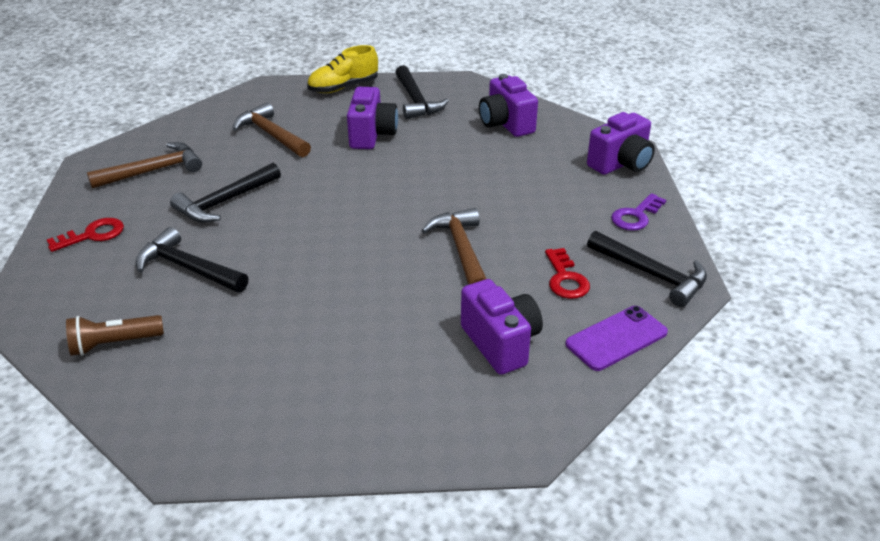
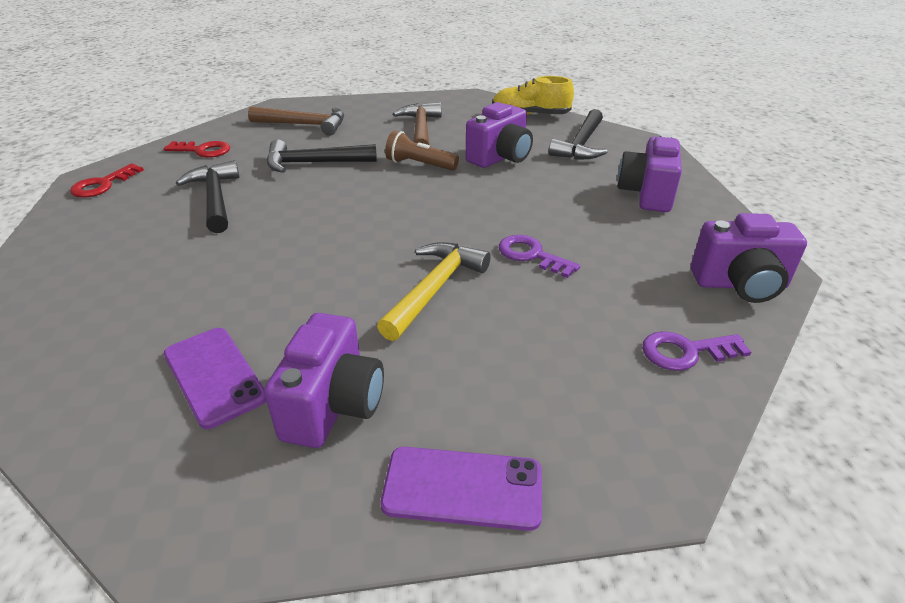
camera: 40 degrees right, 0 degrees up
brown flashlight [66,315,164,356] -> brown flashlight moved to [385,131,459,171]
brown hammer [421,208,486,285] -> yellow hammer [377,242,491,341]
red key [545,248,590,299] -> red key moved to [70,164,144,198]
black hammer [587,231,707,307] -> none
none -> purple phone [164,328,266,429]
none -> purple key [499,235,580,278]

